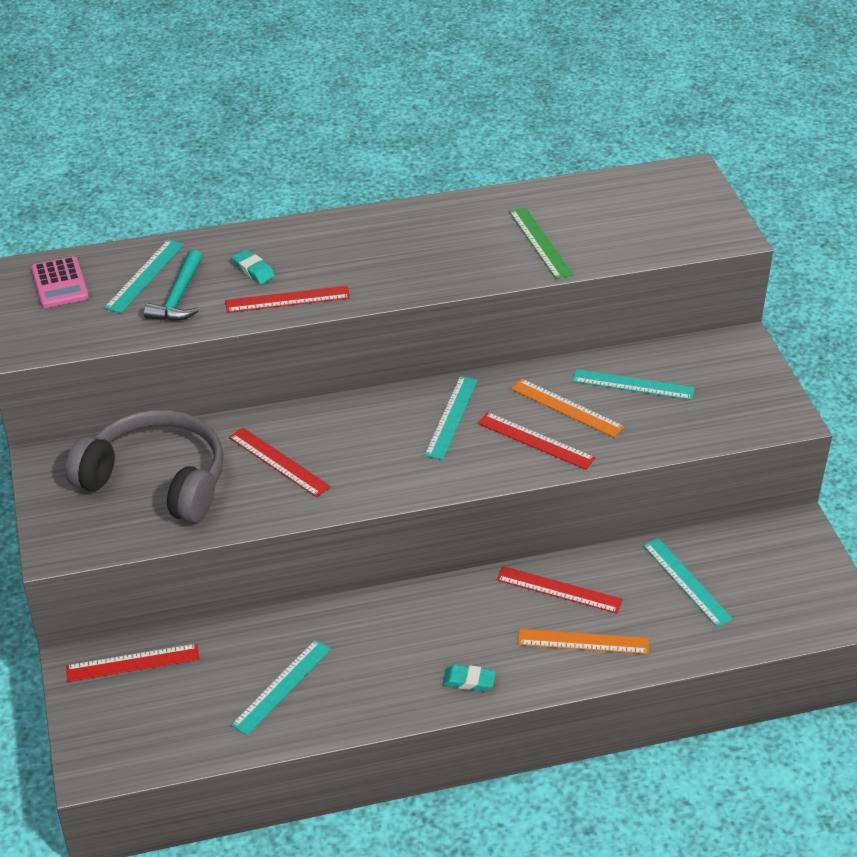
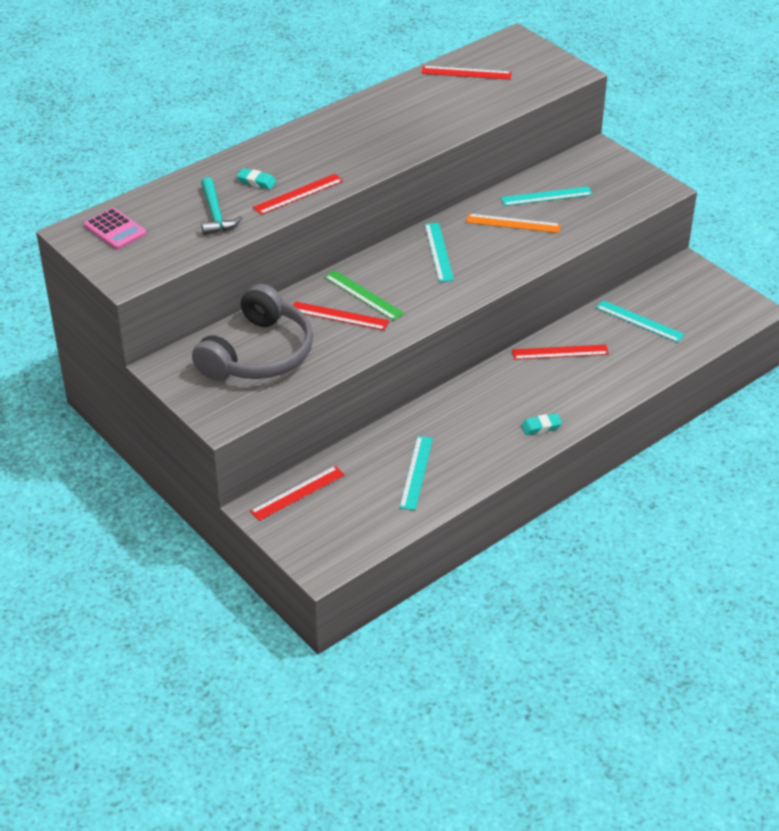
camera: 25 degrees left, 0 degrees up
grey headphones [65,409,224,523] -> grey headphones turned 120 degrees clockwise [192,284,313,380]
turquoise ruler [104,239,184,313] -> none
red ruler [478,412,595,470] -> red ruler moved to [421,66,512,80]
green ruler [509,208,573,279] -> green ruler moved to [324,270,404,321]
orange ruler [518,629,649,654] -> none

